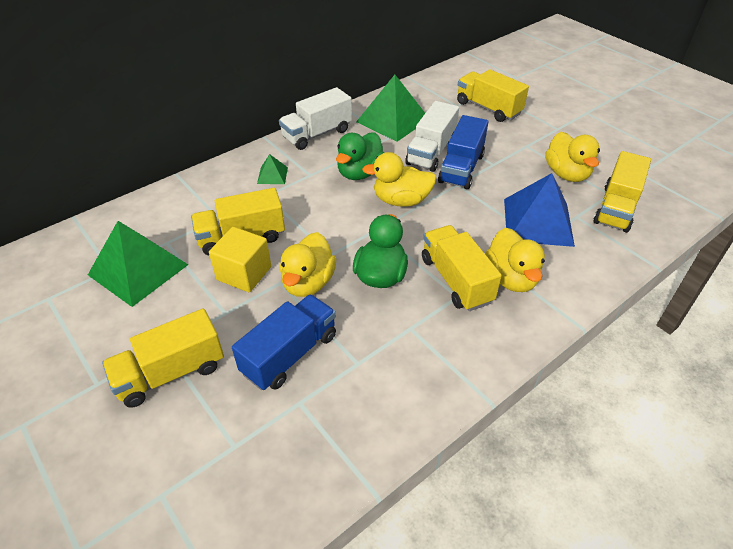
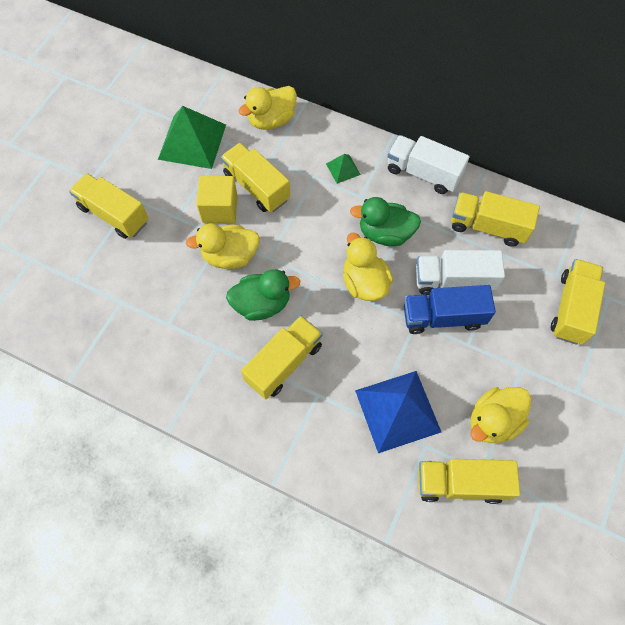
camera: 65 degrees right, 20 degrees up
blue truck [232,294,336,390] -> none
green pyramid [356,75,425,142] -> yellow truck [451,191,540,247]
yellow duck [485,227,545,292] -> yellow duck moved to [238,86,297,130]

